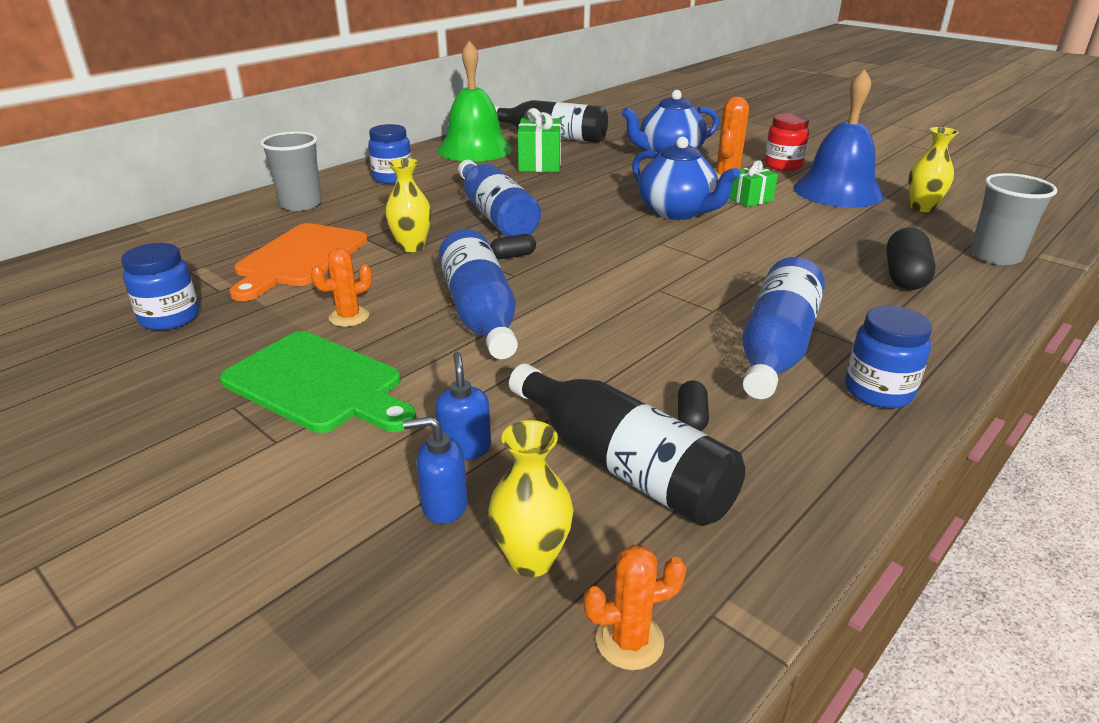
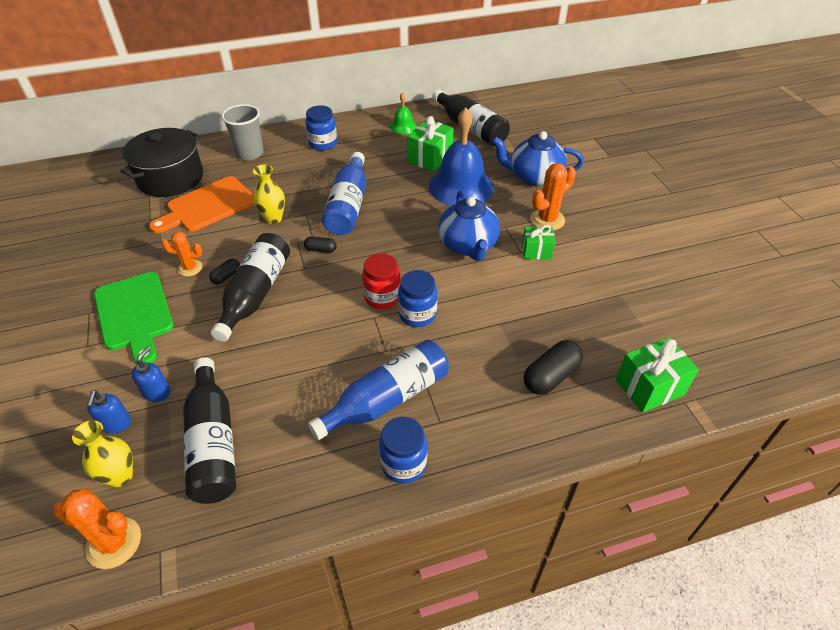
camera: 30 degrees right, 15 degrees up
blue jar [121,243,199,331] -> blue jar moved to [398,270,437,327]
blue soap dispenser [403,416,468,524] -> blue soap dispenser turned 120 degrees counterclockwise [87,390,131,433]
green bell [437,41,513,162] -> green bell [390,93,417,134], size x0.47
blue bottle [439,229,518,359] -> black bottle [211,233,290,342]
orange cactus [583,545,686,670] -> orange cactus [53,488,141,569], size x1.53
black capsule [678,380,709,431] -> black capsule moved to [209,259,240,284]
red jar [764,113,809,171] -> red jar moved to [362,253,401,309]
blue bell [793,69,884,208] -> blue bell moved to [429,108,493,206]
yellow vase [908,127,958,212] -> none
grey cup [970,173,1057,265] -> green gift [616,337,699,413]
none -> black pot [120,128,203,197]

